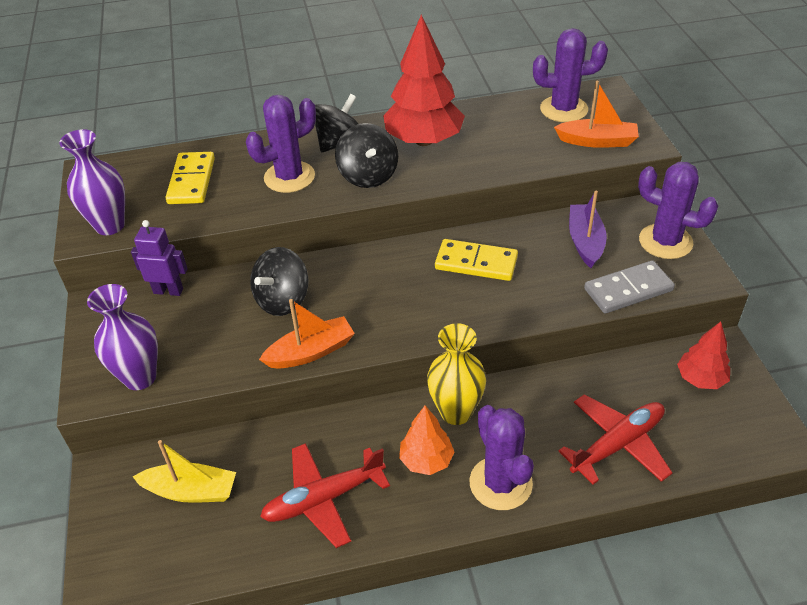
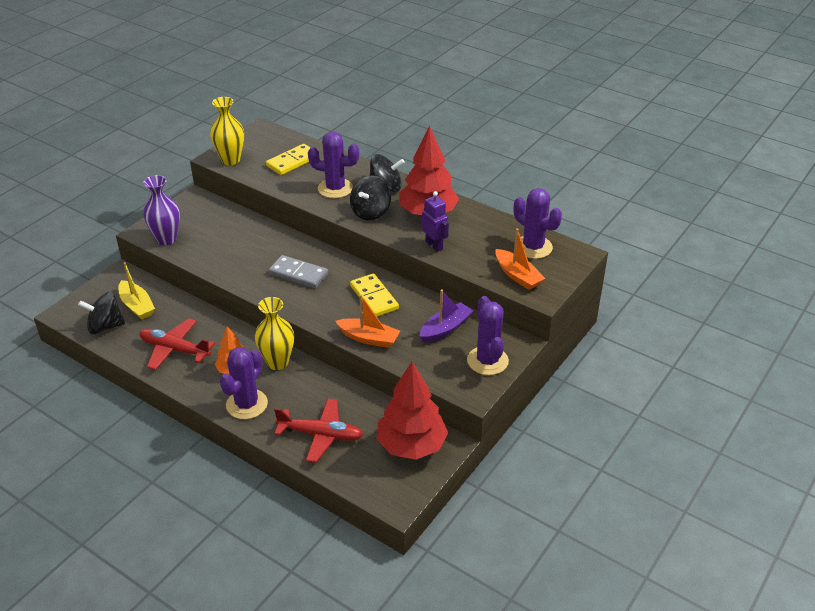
camera: 45 degrees right, 5 degrees down
purple vase [59,129,125,235] -> yellow vase [210,97,244,165]
purple robot [131,220,188,296] -> purple robot moved to [422,191,449,252]
black spinning top [250,247,309,316] -> black spinning top moved to [78,292,125,335]
orange boat [259,299,355,369] -> orange boat moved to [336,294,400,348]
grey domino [584,260,675,313] -> grey domino moved to [269,255,328,288]
red tree [677,321,730,389] -> red tree [377,361,448,460], size x1.83

